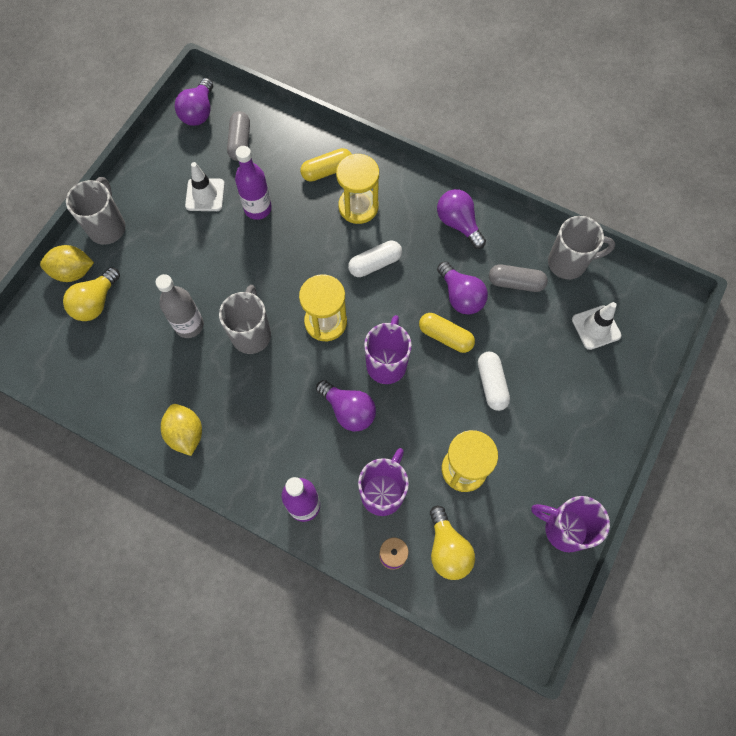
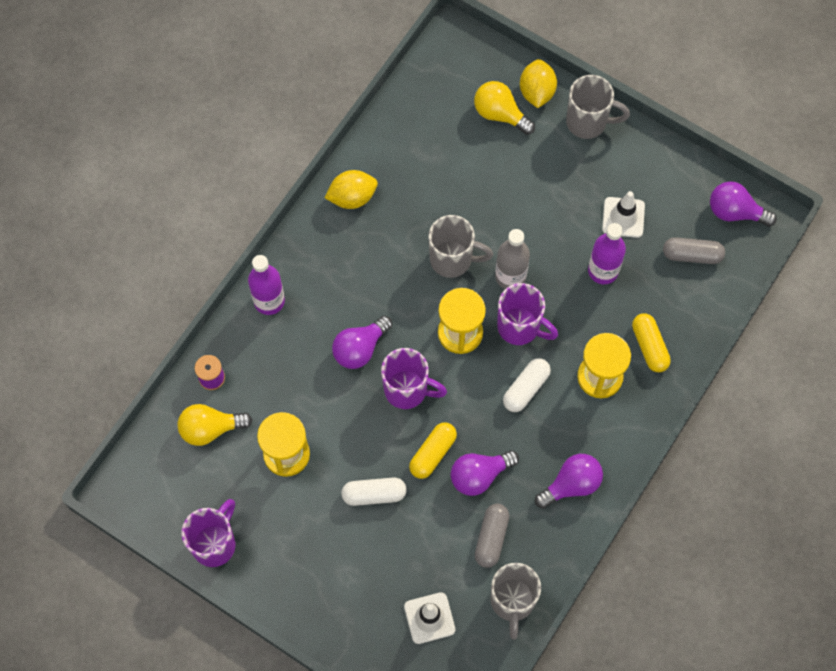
camera: 95 degrees right, 0 degrees up
grey bottle [156,274,204,338] -> grey bottle moved to [495,229,530,289]
white capsule [348,240,402,277] -> white capsule turned 60 degrees clockwise [503,358,551,412]
purple mug [358,448,409,516] -> purple mug moved to [497,283,558,345]

